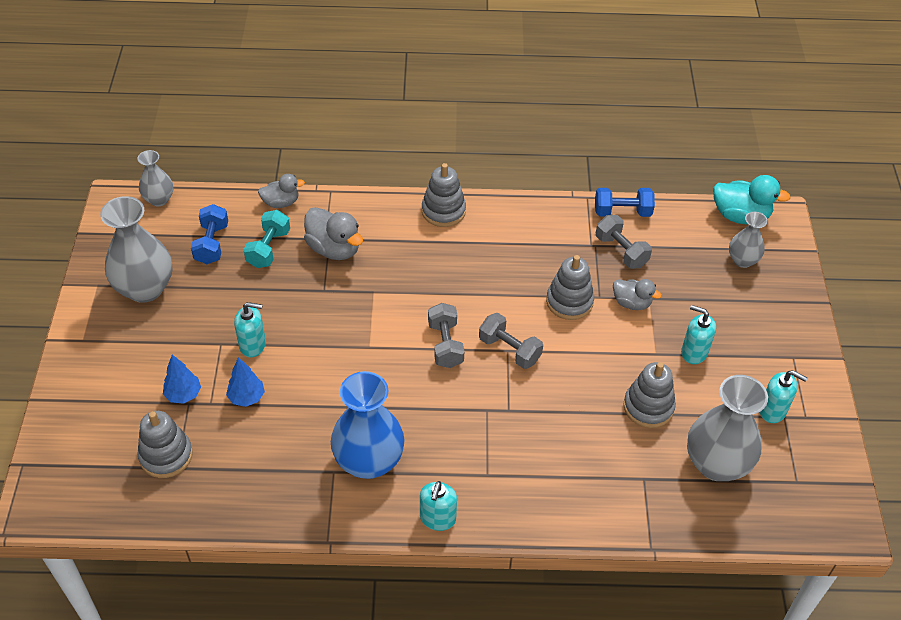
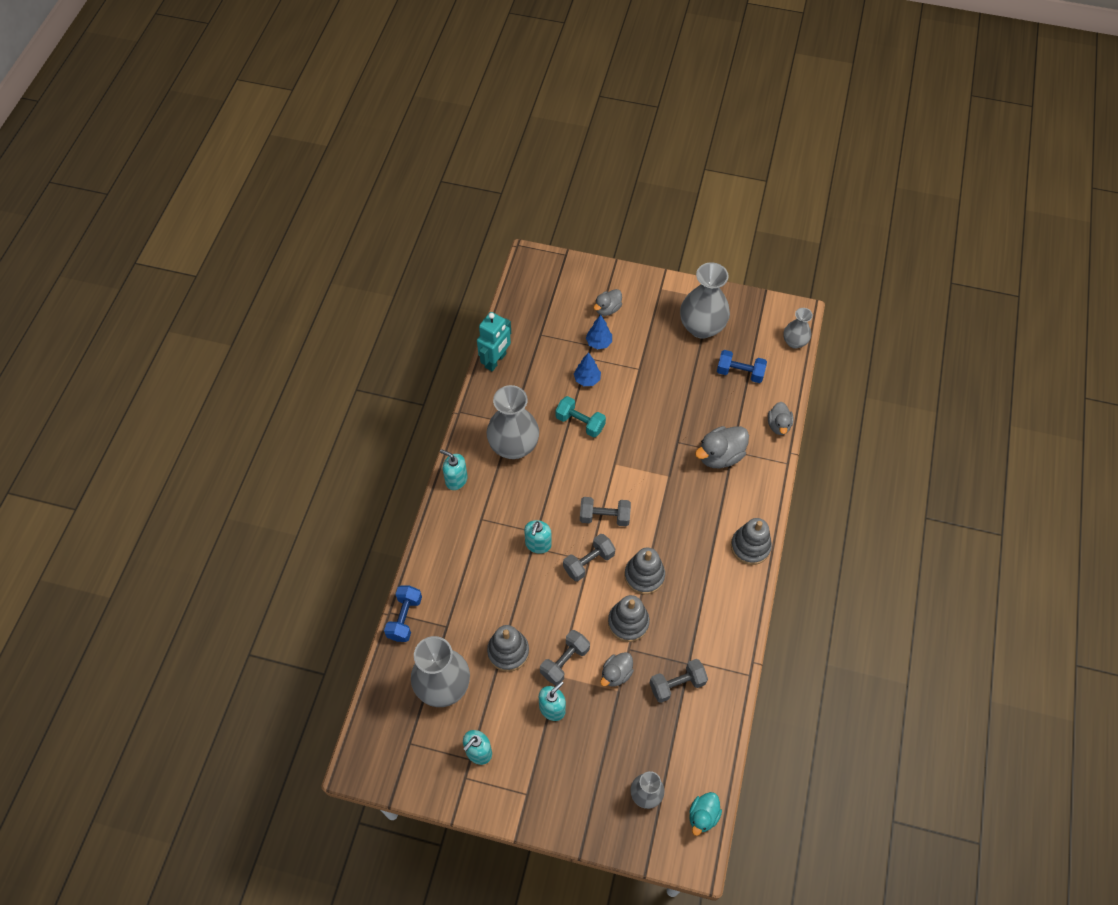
camera: 105 degrees right, 10 degrees up
grey stacking toy [137,411,193,478] -> grey stacking toy moved to [624,548,665,594]
turquoise soap dispenser [234,302,266,357] -> turquoise soap dispenser moved to [524,520,552,554]
turquoise dumbbell [243,210,290,268] -> turquoise dumbbell moved to [556,396,606,438]
blue vase [331,371,405,479] -> grey vase [486,385,539,459]
blue dumbbell [595,188,655,217] -> blue dumbbell moved to [384,586,422,642]
turquoise duck [713,175,791,225] -> turquoise duck [689,792,722,836], size x0.63
none -> turquoise robot [477,312,511,371]
none -> grey dumbbell [540,630,590,686]
none -> grey duck [594,289,622,316]

